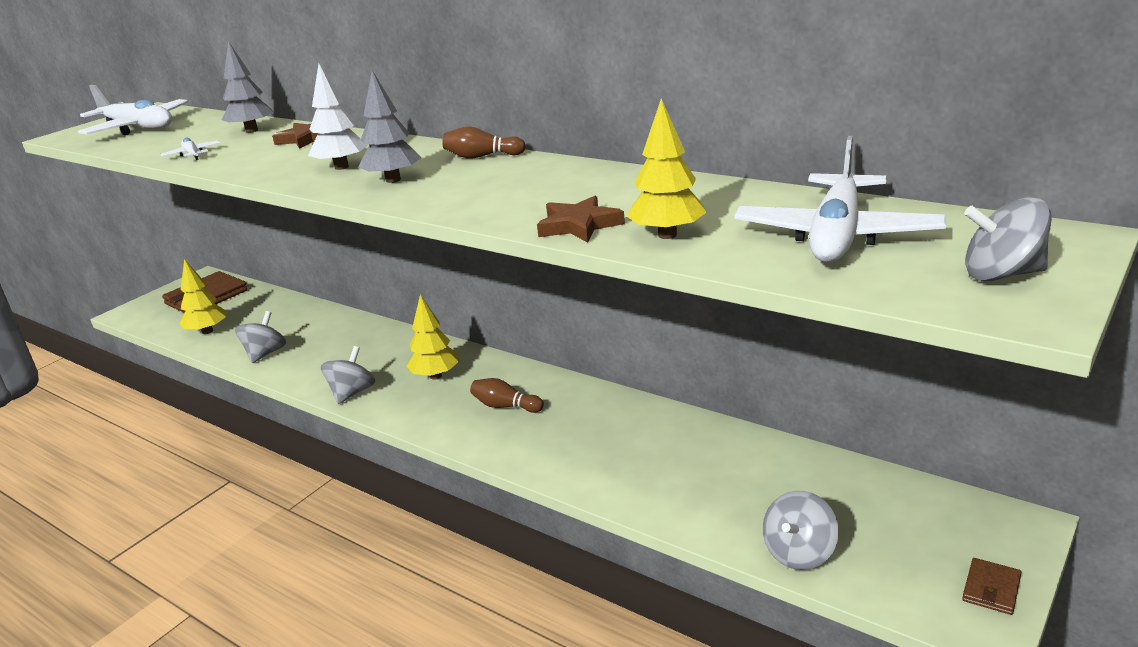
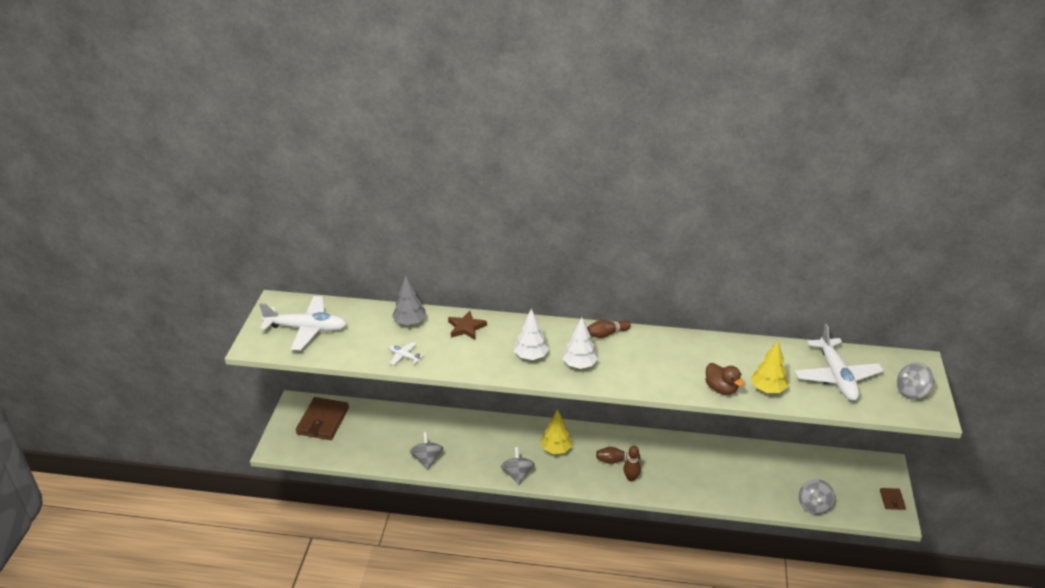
camera: 30 degrees left, 10 degrees up
yellow tree [180,259,226,334] -> none
grey tree [358,70,421,183] -> white tree [562,317,598,369]
brown star [537,196,625,242] -> brown duck [705,363,744,395]
none -> brown bowling pin [623,446,641,482]

